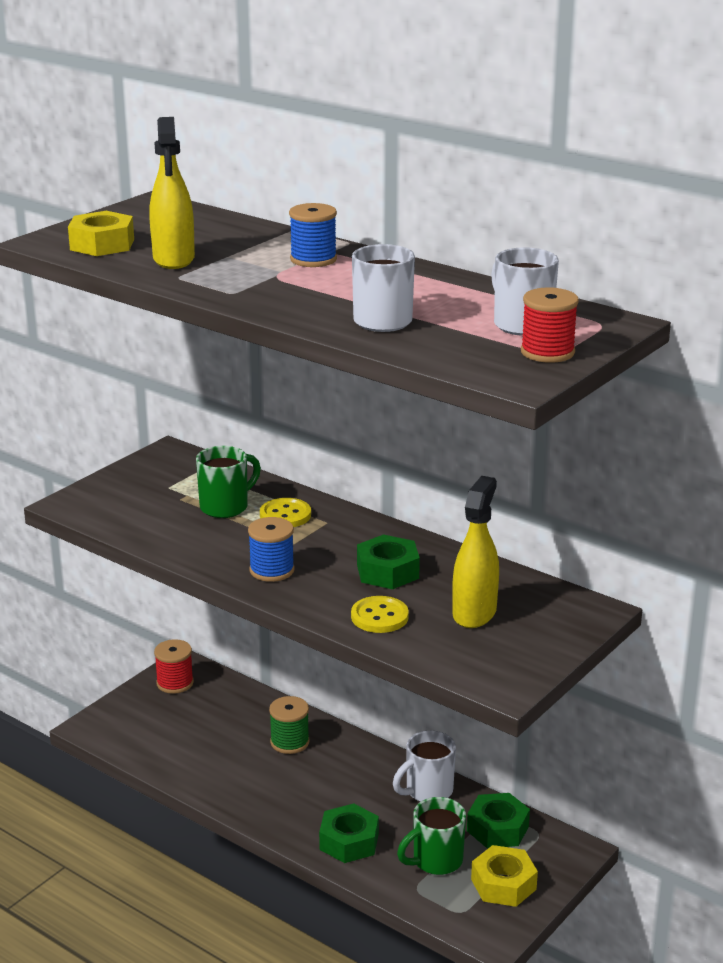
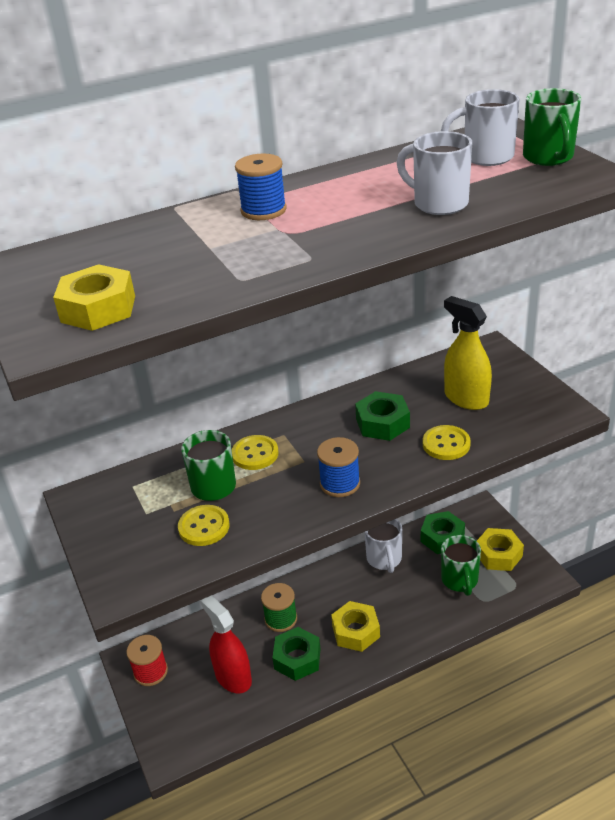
camera: 60 degrees left, 10 degrees up
yellow spray bottle [149,117,195,269] -> none
green nut [319,803,379,863] -> green nut moved to [272,627,320,681]
red spool [521,287,579,363] -> green mug [523,88,581,166]
none -> yellow button [178,505,230,546]
none -> red spray bottle [200,595,252,694]
none -> yellow nut [331,601,380,652]

